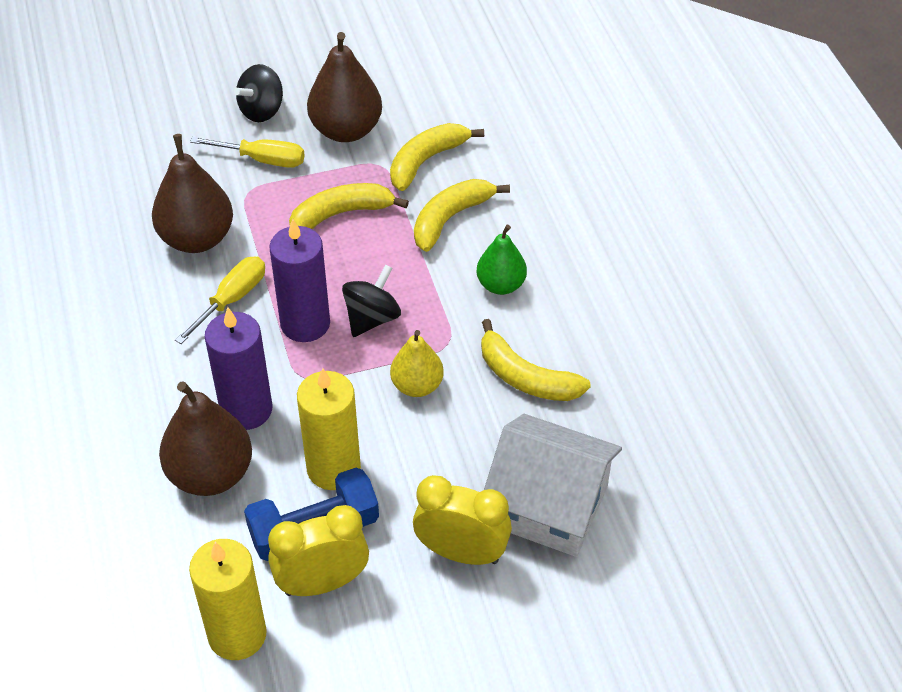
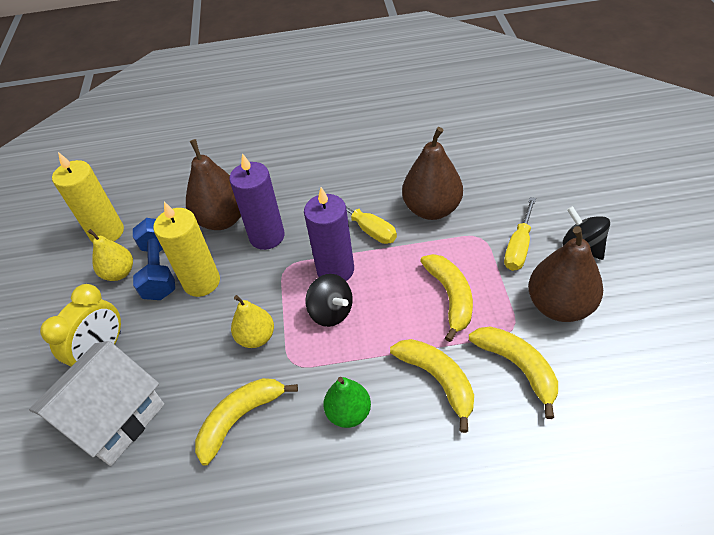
camera: 105 degrees right, 0 degrees up
yellow clock [268,505,369,596] -> yellow pear [88,229,133,281]

